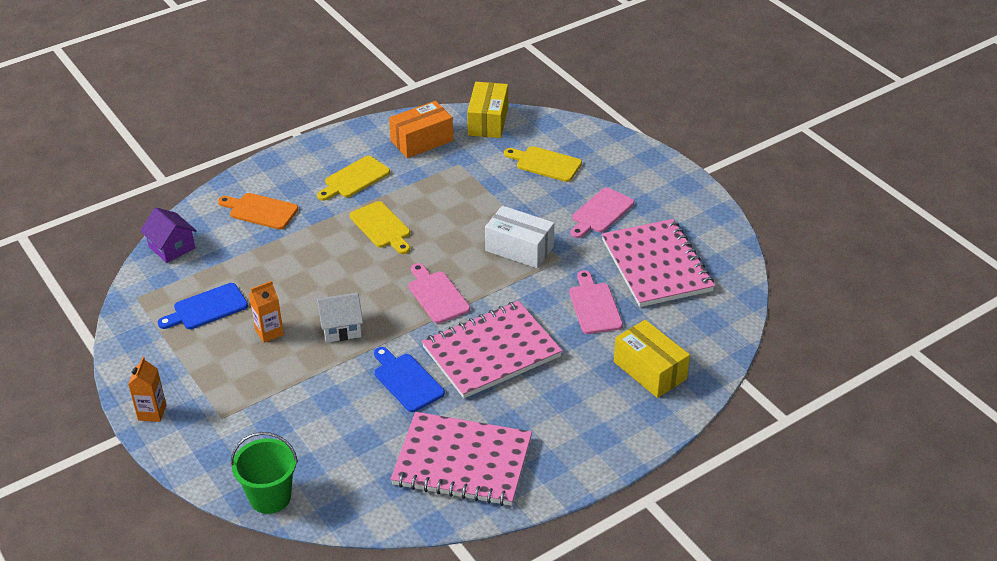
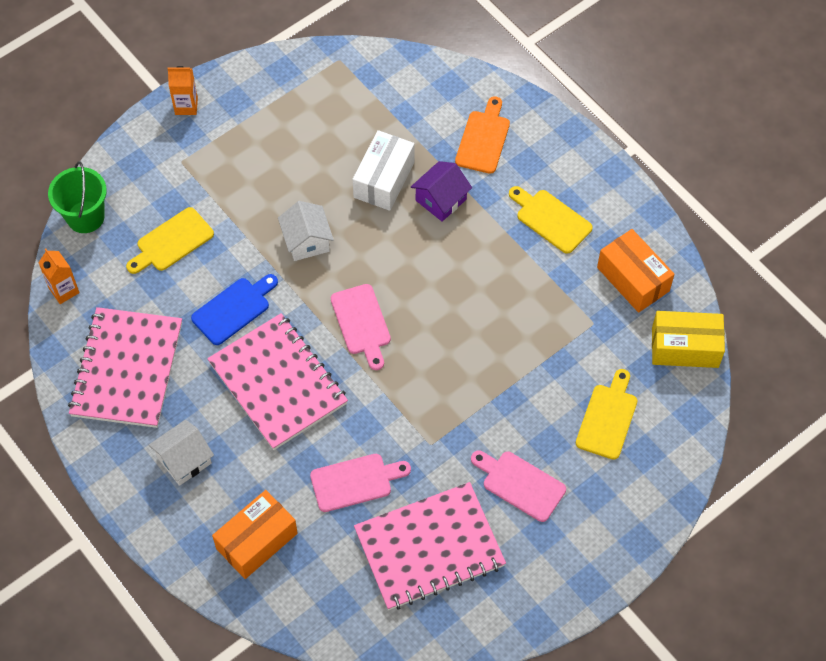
camera: 85 degrees right, 20 degrees up
purple house [140,207,197,263] -> purple house moved to [411,161,472,222]
blue cutting board [158,283,248,329] -> none
orange carton [249,281,284,343] -> orange carton moved to [39,249,80,304]
yellow cutting board [350,201,410,254] -> yellow cutting board moved to [126,207,214,274]
pink cutting board [408,263,470,324] -> pink cutting board turned 105 degrees clockwise [331,284,391,370]
white box [485,206,554,268] -> white box moved to [352,130,414,211]
yellow box [614,320,690,398] -> orange box [212,490,298,579]
none -> white house [149,420,214,486]

